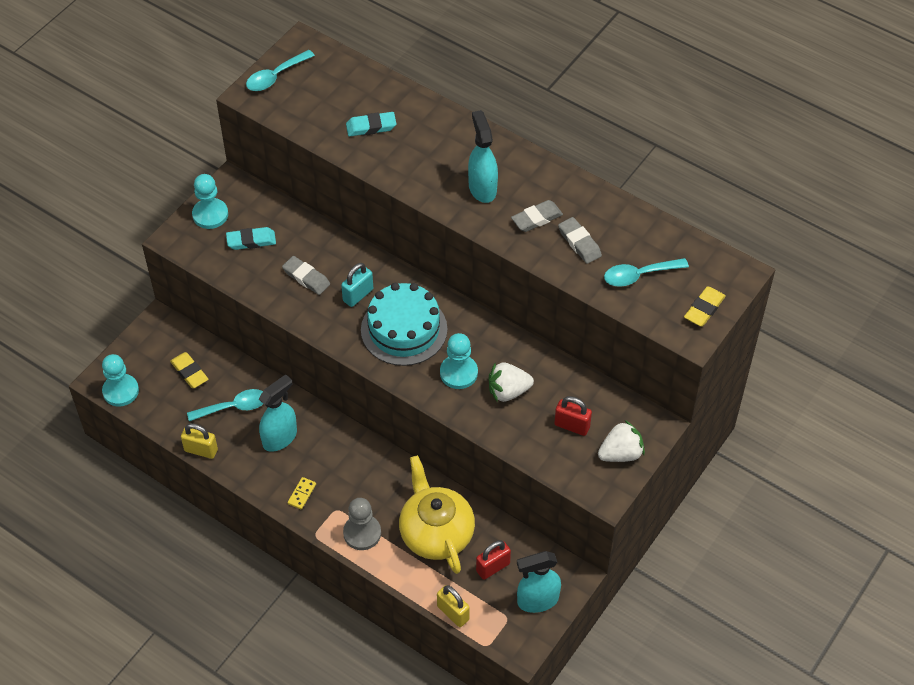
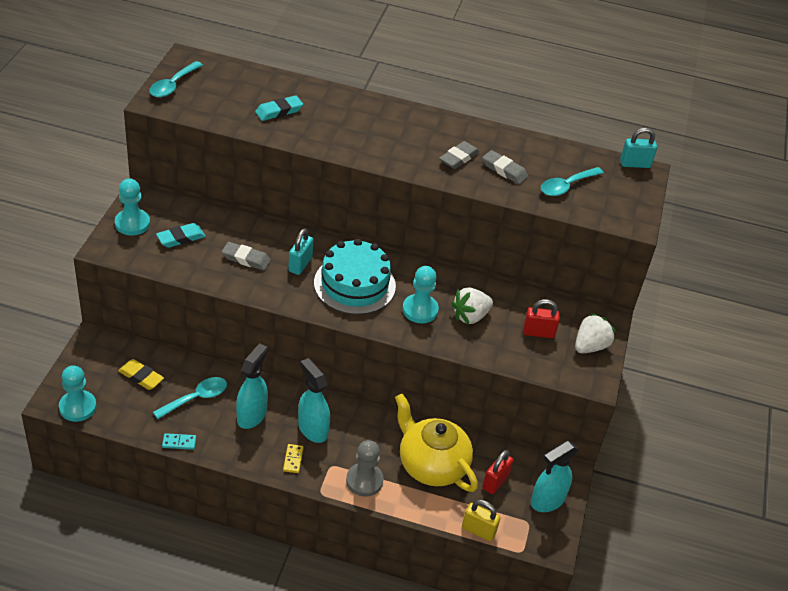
camera: 25 degrees left, 10 degrees down
yellow padlock [181,423,218,459] -> turquoise domino [162,433,196,450]
turquoise spray bottle [468,110,498,203] -> turquoise spray bottle moved to [298,358,330,443]
yellow eraser [684,286,726,326] -> none
none -> turquoise padlock [620,128,657,168]

